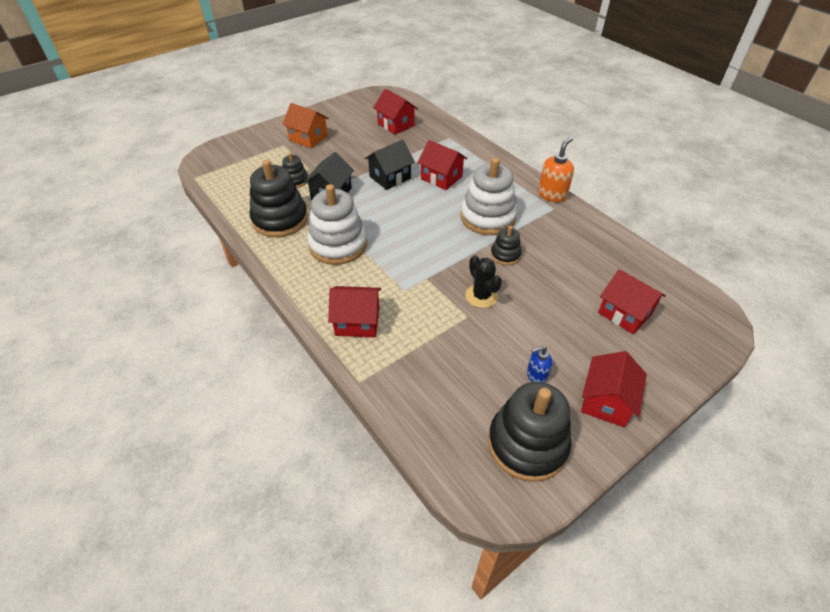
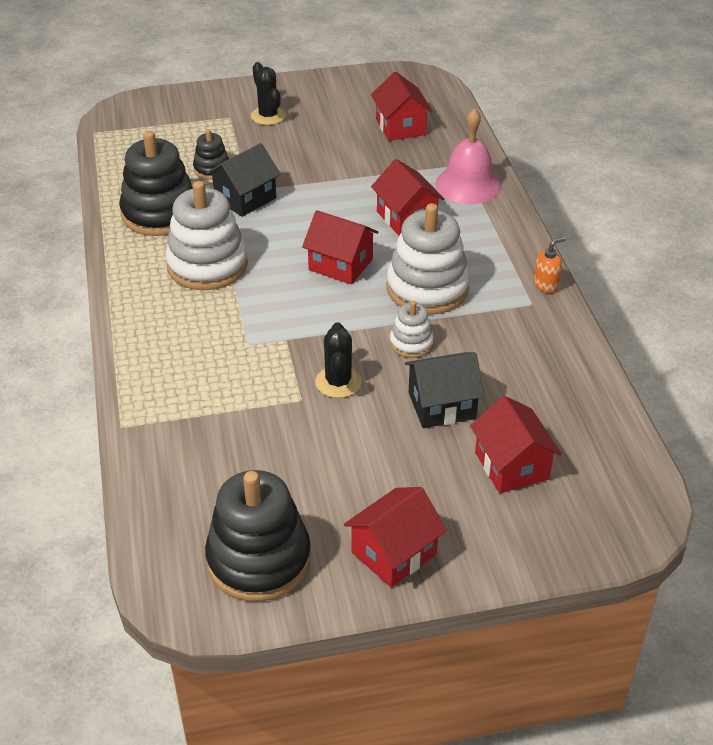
camera: 25 degrees right, 5 degrees down
orange house [282,103,329,148] -> black cactus [251,62,286,125]
red house [328,286,381,338] -> red house moved to [302,210,378,284]
black house [365,140,415,190] -> black house moved to [404,352,485,428]
black stacking toy [491,226,522,265] -> white stacking toy [390,301,434,358]
blue soap dispenser [527,346,552,383] -> none
orange soap dispenser [538,137,574,202] -> orange soap dispenser [534,237,566,293], size x0.61
none -> pink bell [436,108,502,204]

